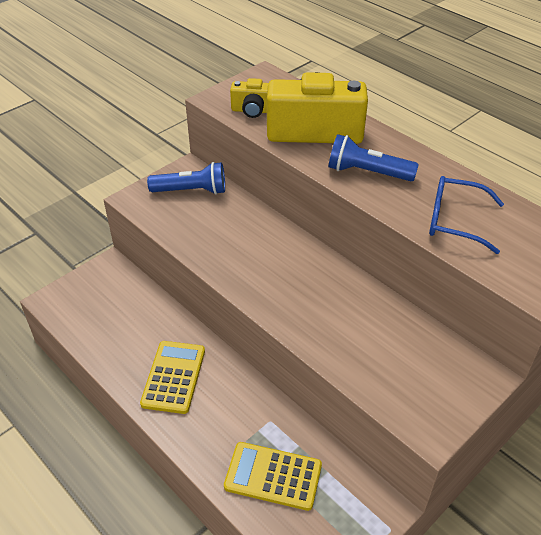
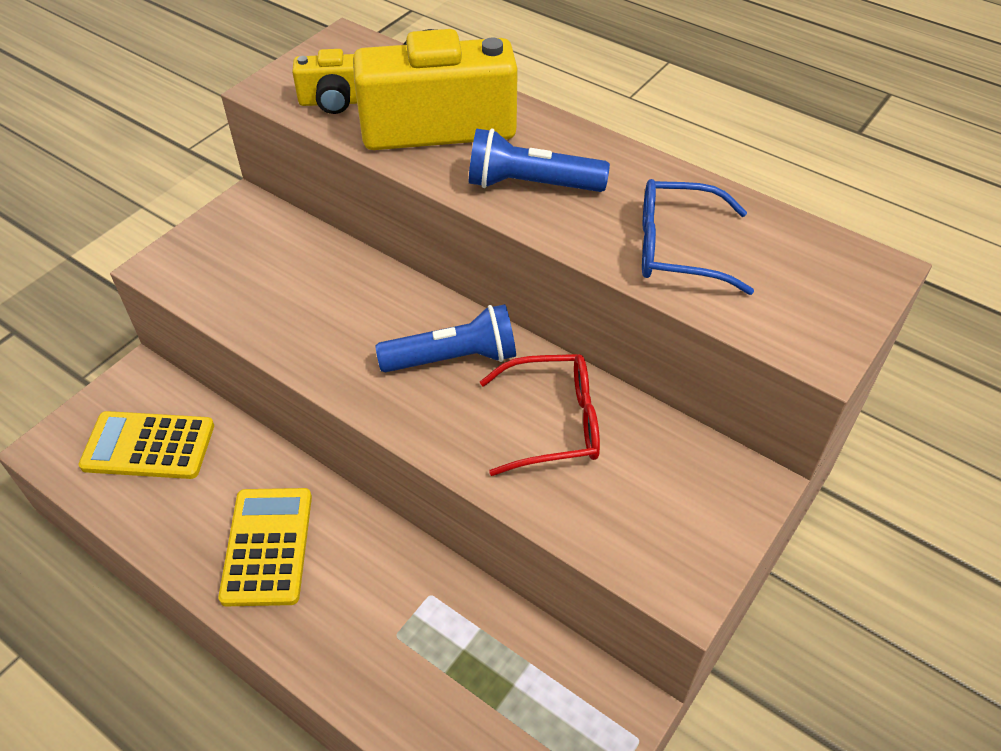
camera: 10 degrees left, 5 degrees up
blue flashlight [147,162,225,195] -> blue flashlight moved to [376,304,516,372]
yellow calculator [224,442,322,511] -> yellow calculator moved to [78,411,214,479]
none -> red glasses [480,354,600,476]

